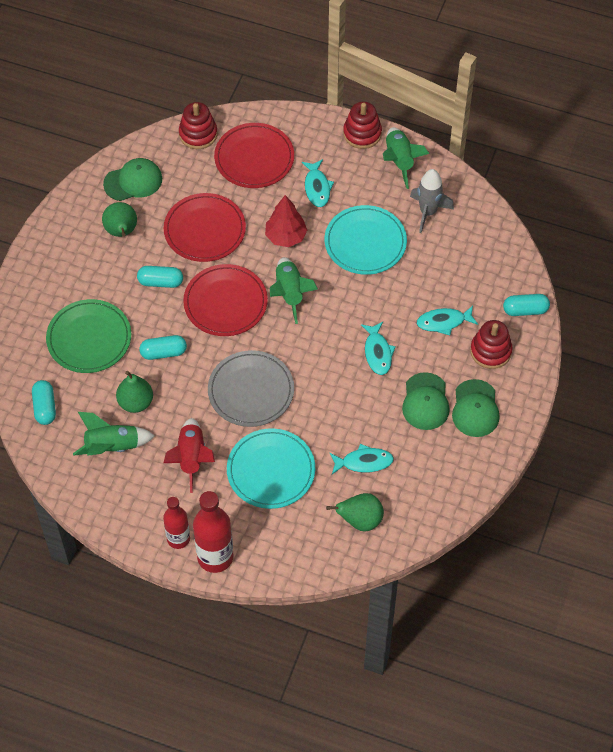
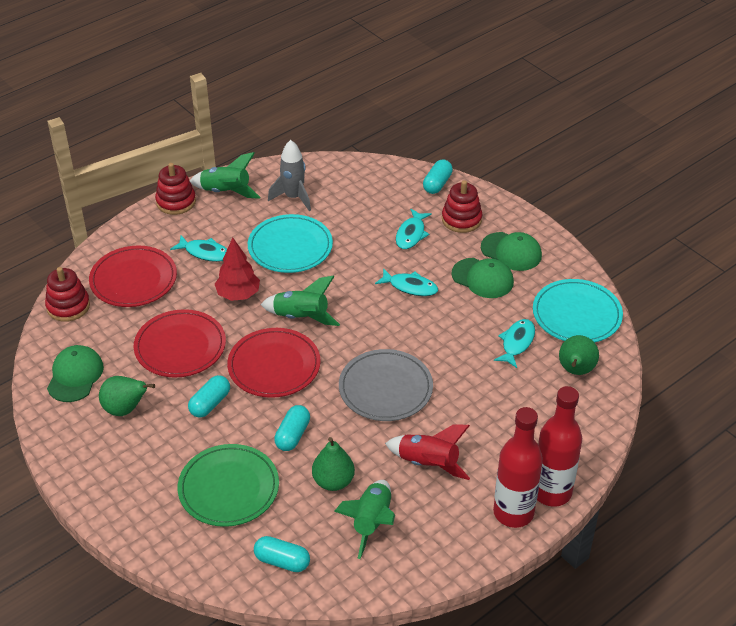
camera: 60 degrees left, 15 degrees down
red bottle [163,497,190,549] -> red bottle [493,407,543,528], size x1.54
turquoise plate [227,428,315,509] -> turquoise plate moved to [533,279,623,343]

